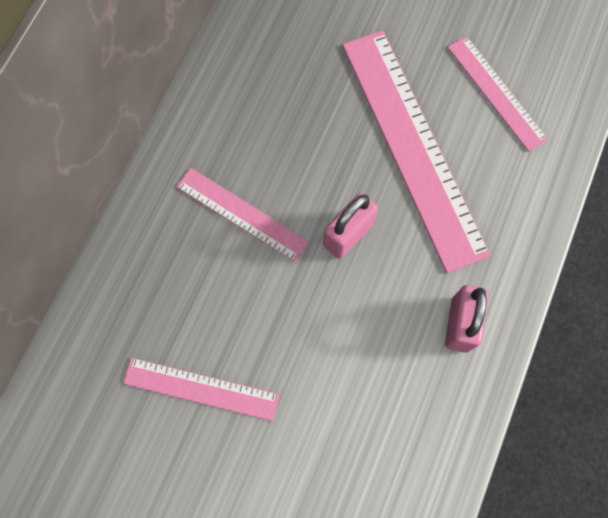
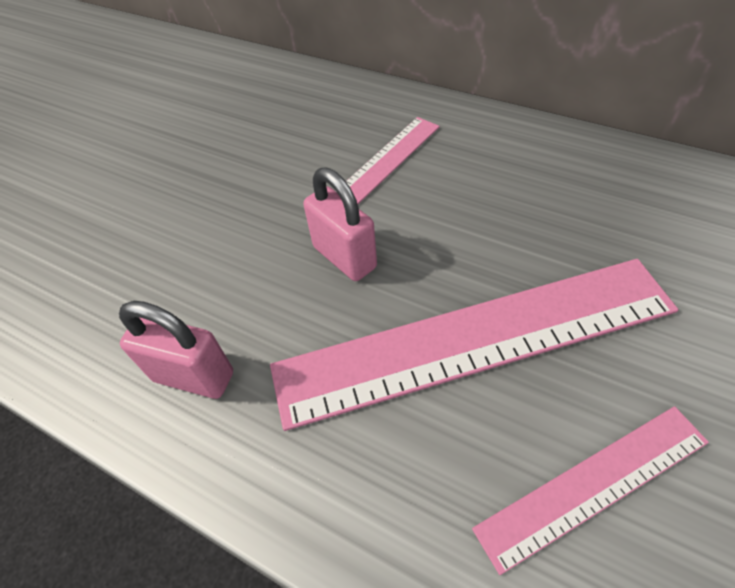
camera: 100 degrees right, 20 degrees down
pink ruler [123,358,279,421] -> none

